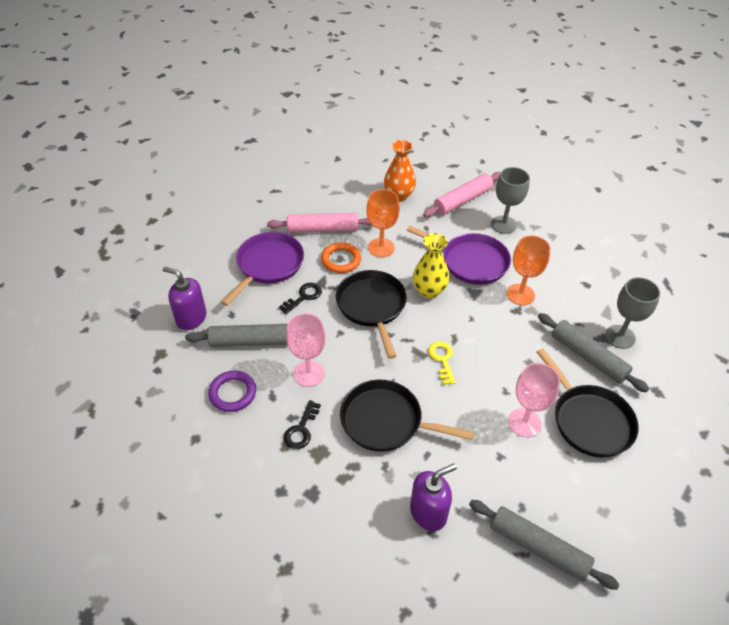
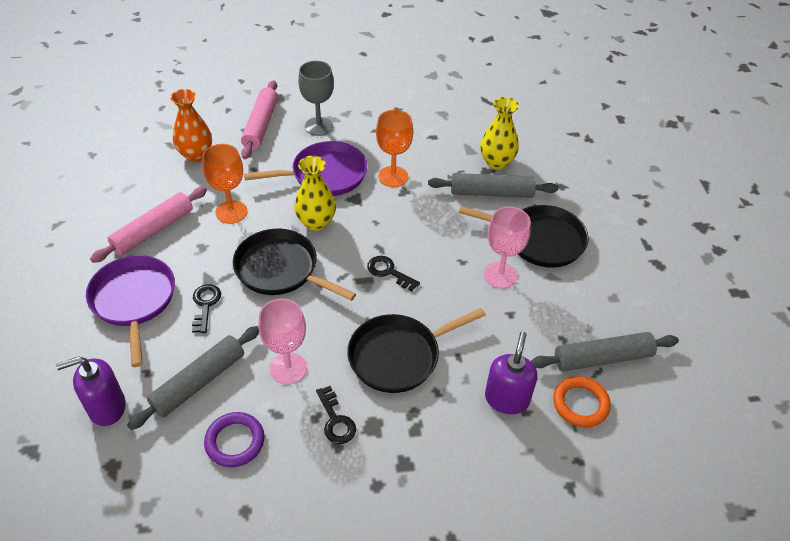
camera: 45 degrees left, 0 degrees up
orange ring [321,242,361,273] -> orange ring moved to [553,376,611,427]
yellow key [428,341,456,385] -> black key [367,256,420,292]
grey goblet [605,277,660,349] -> yellow vase [480,97,519,169]

